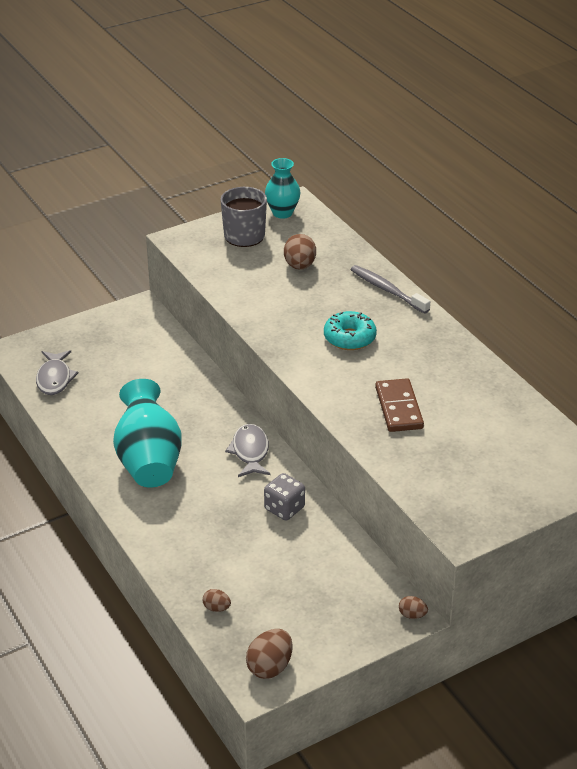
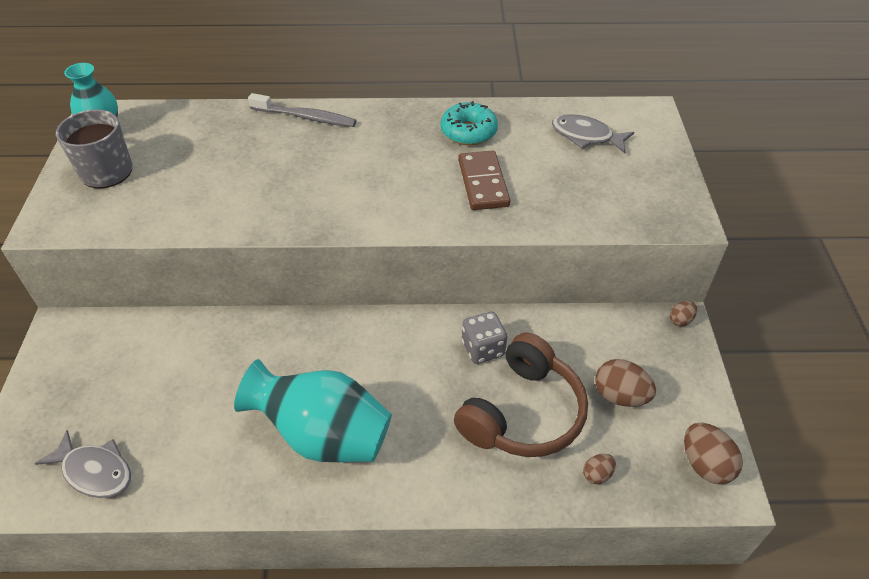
camera: 60 degrees left, 10 degrees up
grey fish [225,424,271,477] -> grey fish moved to [552,114,634,153]
brown egg [284,234,316,270] -> brown egg moved to [595,359,656,407]
turquoise donut [324,311,377,350] -> turquoise donut moved to [441,101,498,145]
grey toothbrush [351,265,430,314] -> grey toothbrush turned 150 degrees counterclockwise [248,93,357,127]
brown domino [375,378,424,432] -> brown domino turned 60 degrees clockwise [458,151,510,210]
none -> brown headphones [454,333,588,457]

